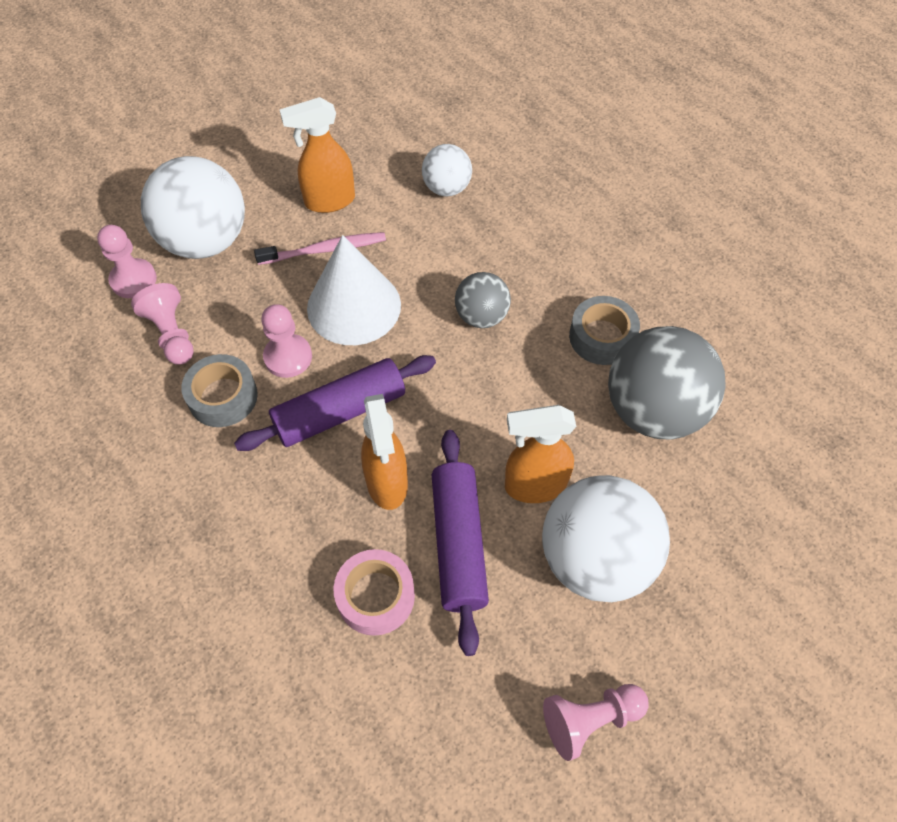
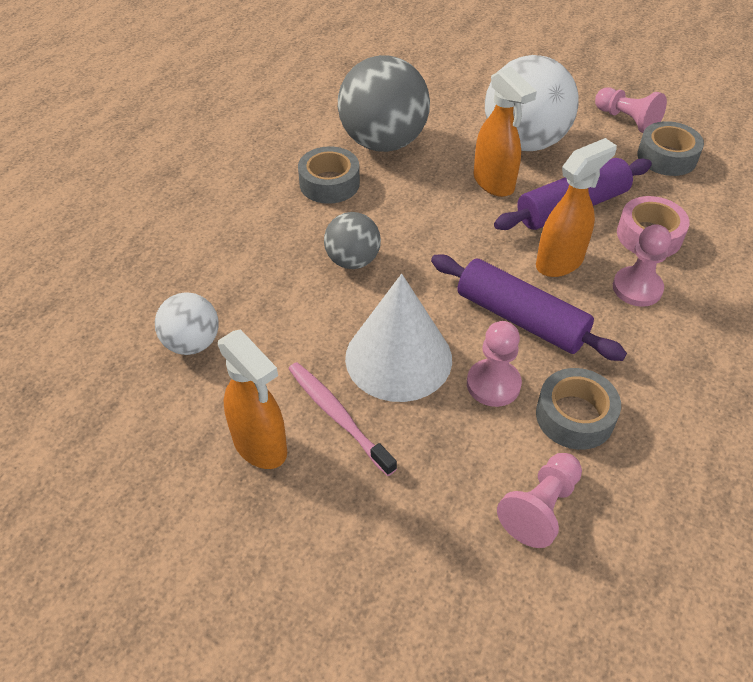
camera: 115 degrees left, 10 degrees down
pink pawn [97,225,157,298] -> pink pawn moved to [613,224,671,307]
white ball [141,156,245,259] -> none
none -> grey tape [637,121,704,176]

